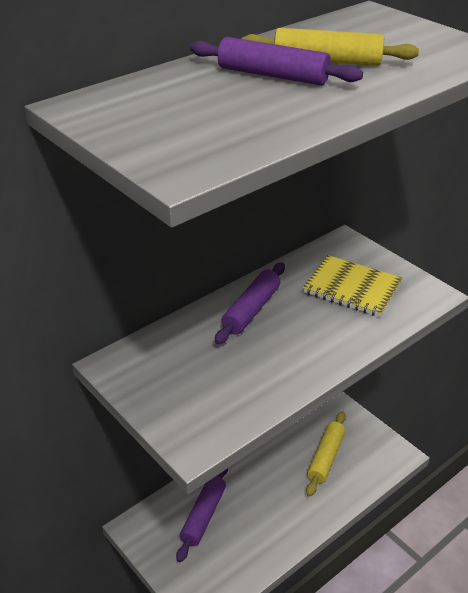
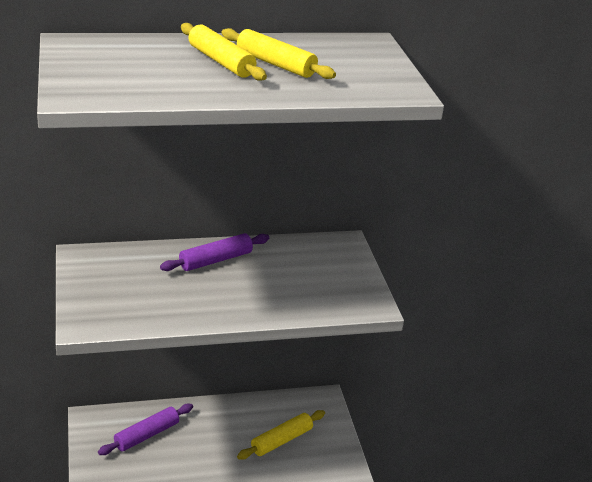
camera: 25 degrees right, 5 degrees down
purple rolling pin [190,37,363,86] -> yellow rolling pin [181,23,267,81]
yellow notebook [303,255,403,317] -> none

